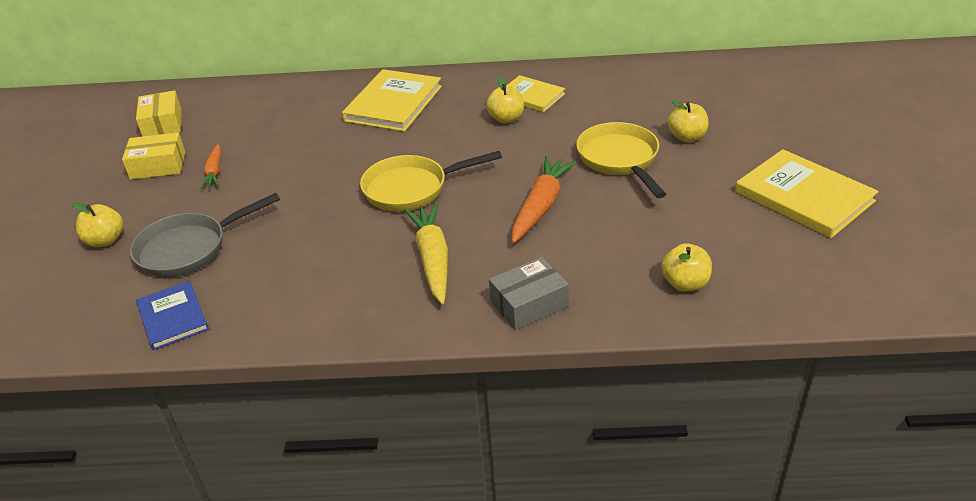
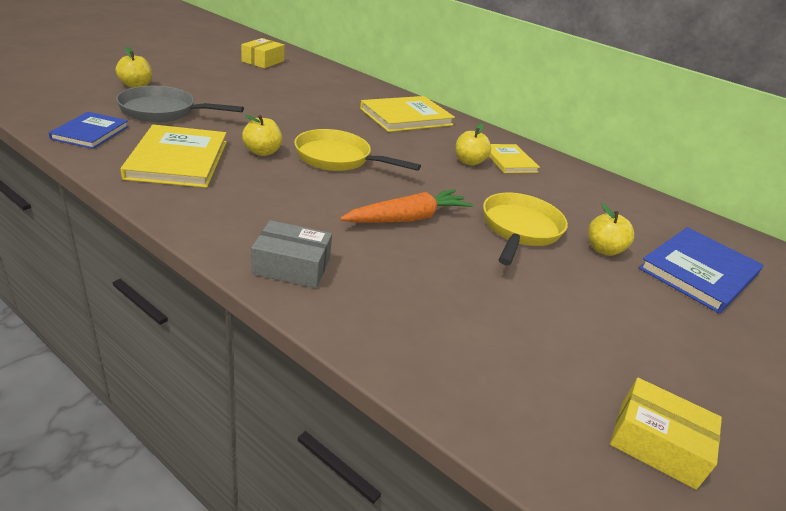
camera: 30 degrees right, 5 degrees down
yellow box [122,132,185,180] -> yellow box moved to [610,378,722,490]
orange carrot [200,144,221,189] -> none
yellow carrot [404,203,448,304] -> none
yellow apple [661,243,712,292] -> yellow apple moved to [242,114,282,156]
yellow book [735,149,879,238] -> yellow book moved to [120,124,227,188]
none -> blue book [639,227,763,314]

